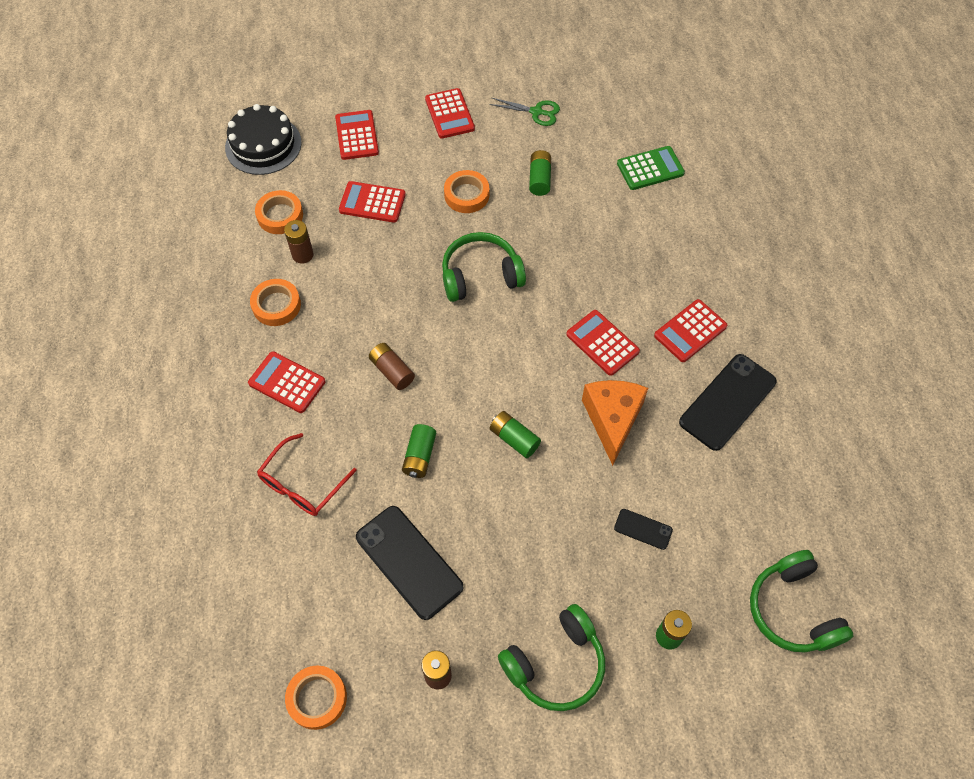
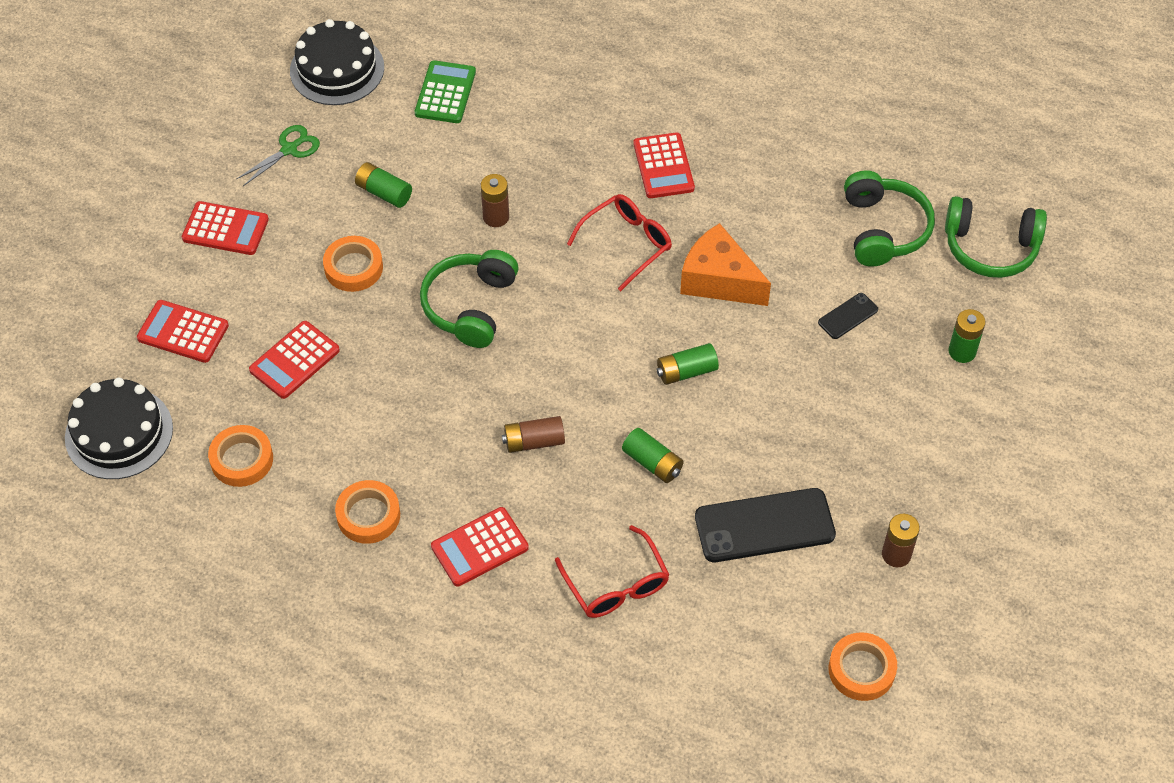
camera: 60 degrees left, 5 degrees down
brown battery [284,220,313,264] -> brown battery moved to [481,174,509,227]
green headphones [498,604,605,711] -> green headphones moved to [844,170,935,267]
red calculator [566,310,640,376] -> red glasses [567,194,672,291]
black phone [679,354,777,451] -> none
none -> black cake [290,19,384,105]

